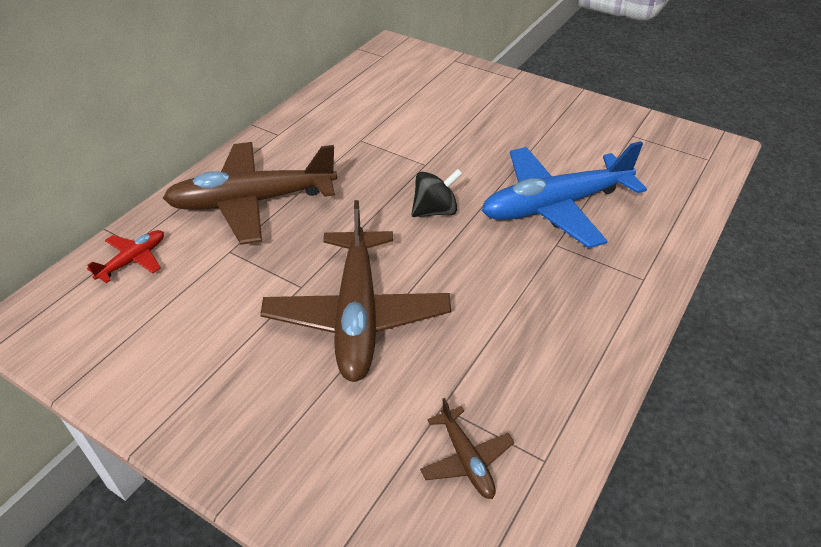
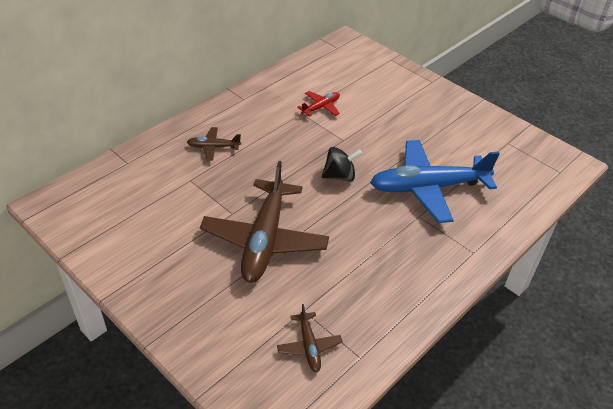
camera: 10 degrees right, 0 degrees up
red plane [87,230,164,283] -> red plane moved to [297,91,340,117]
brown plane [163,142,337,245] -> brown plane [187,127,241,160], size x0.45

